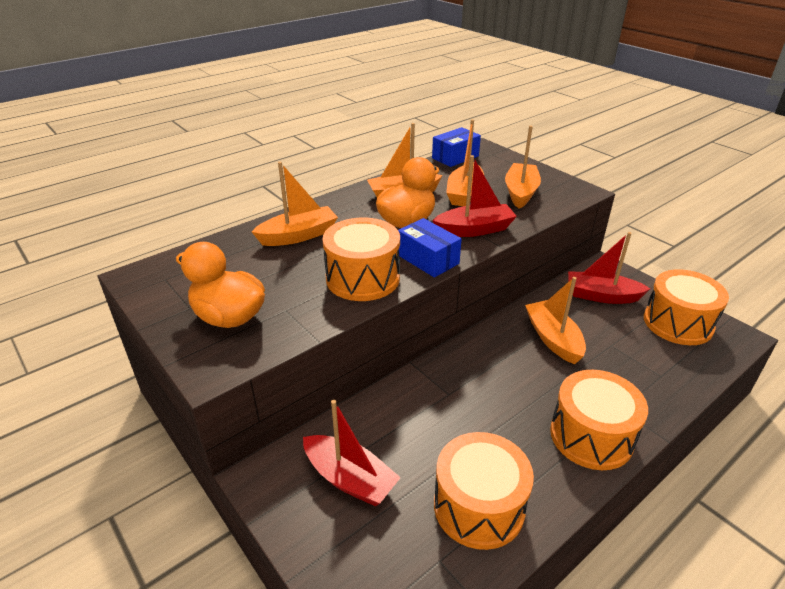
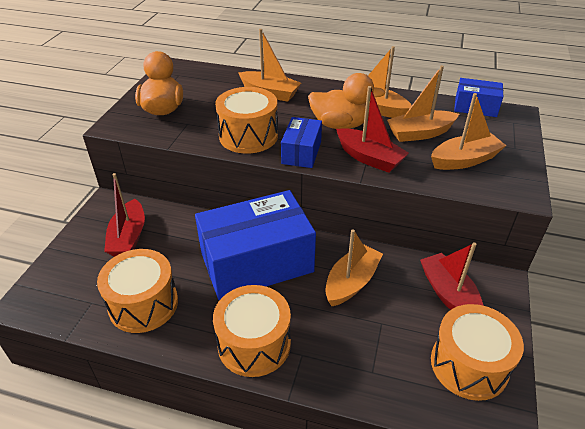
camera: 55 degrees right, 5 degrees up
none -> blue box [195,190,316,300]

